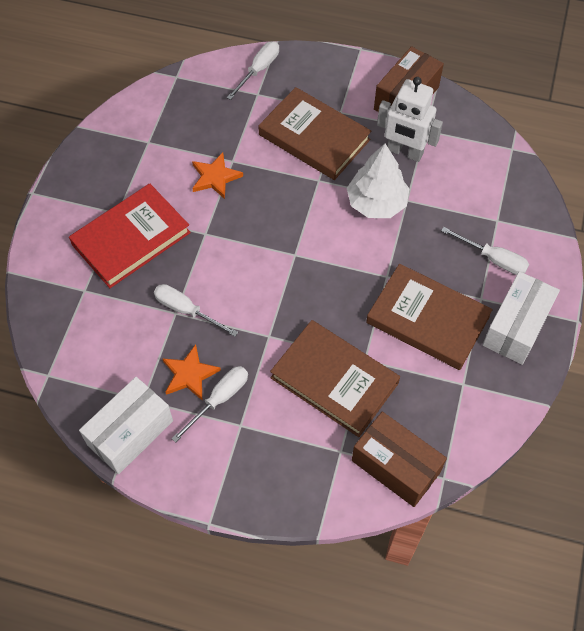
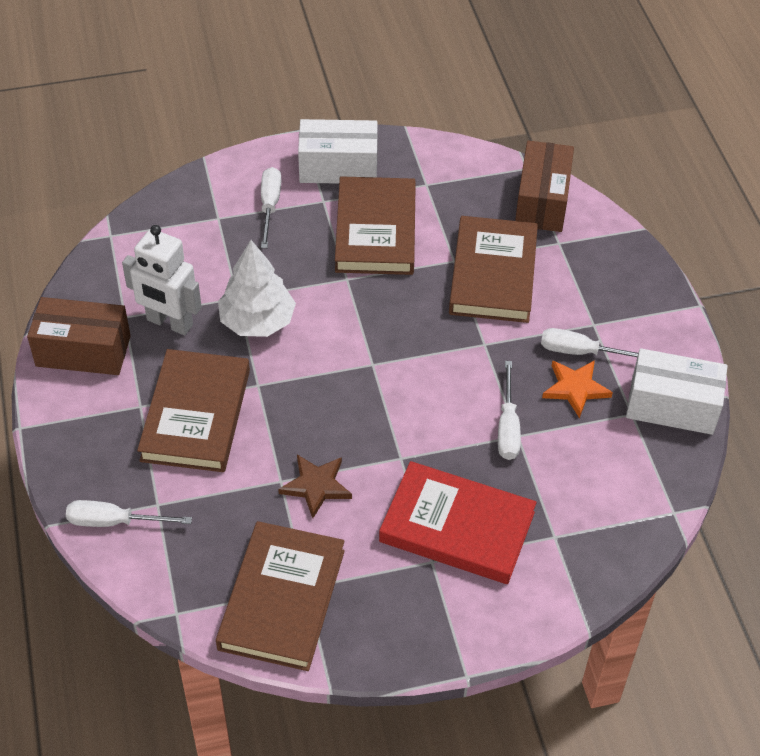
camera: 120 degrees left, 10 degrees down
orange star [192,152,243,199] -> brown star [278,455,352,518]
white robot [377,77,443,162] -> white robot turned 120 degrees clockwise [122,225,202,335]
none -> brown book [216,521,345,671]

